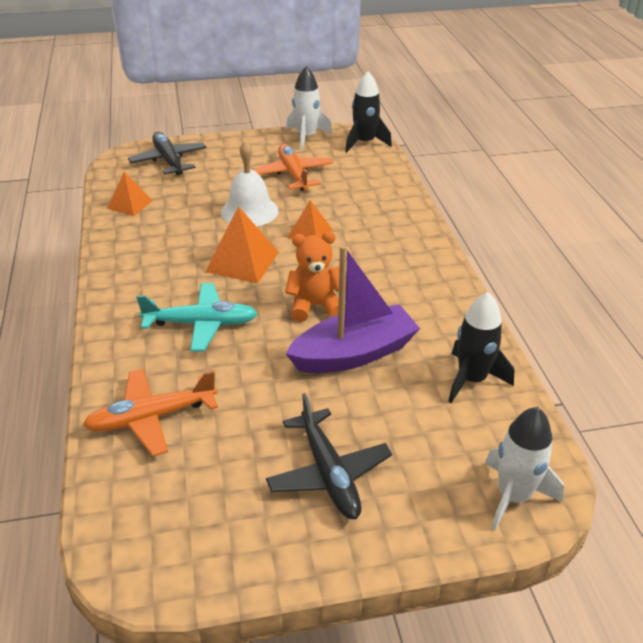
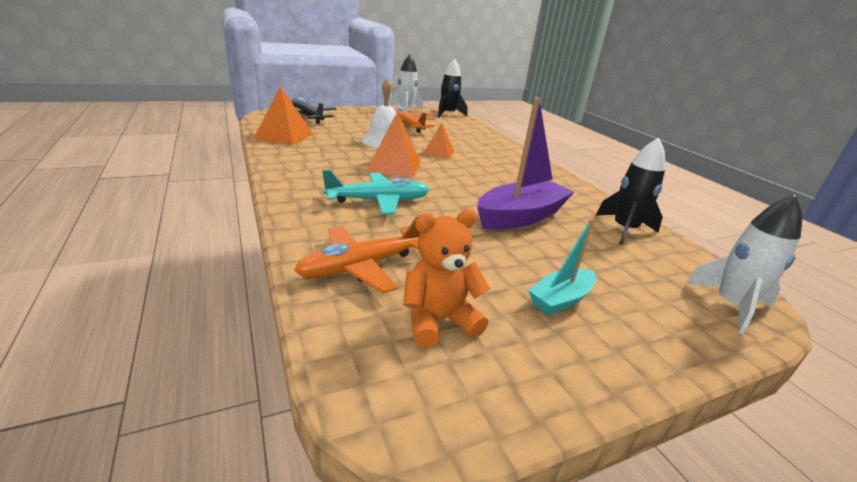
camera: 15 degrees left, 10 degrees down
orange pyramid [107,172,153,216] -> orange pyramid [254,86,313,145], size x1.57
black plane [266,393,392,519] -> turquoise boat [528,219,596,315]
orange teddy bear [285,231,346,322] -> orange teddy bear moved to [403,209,490,348]

